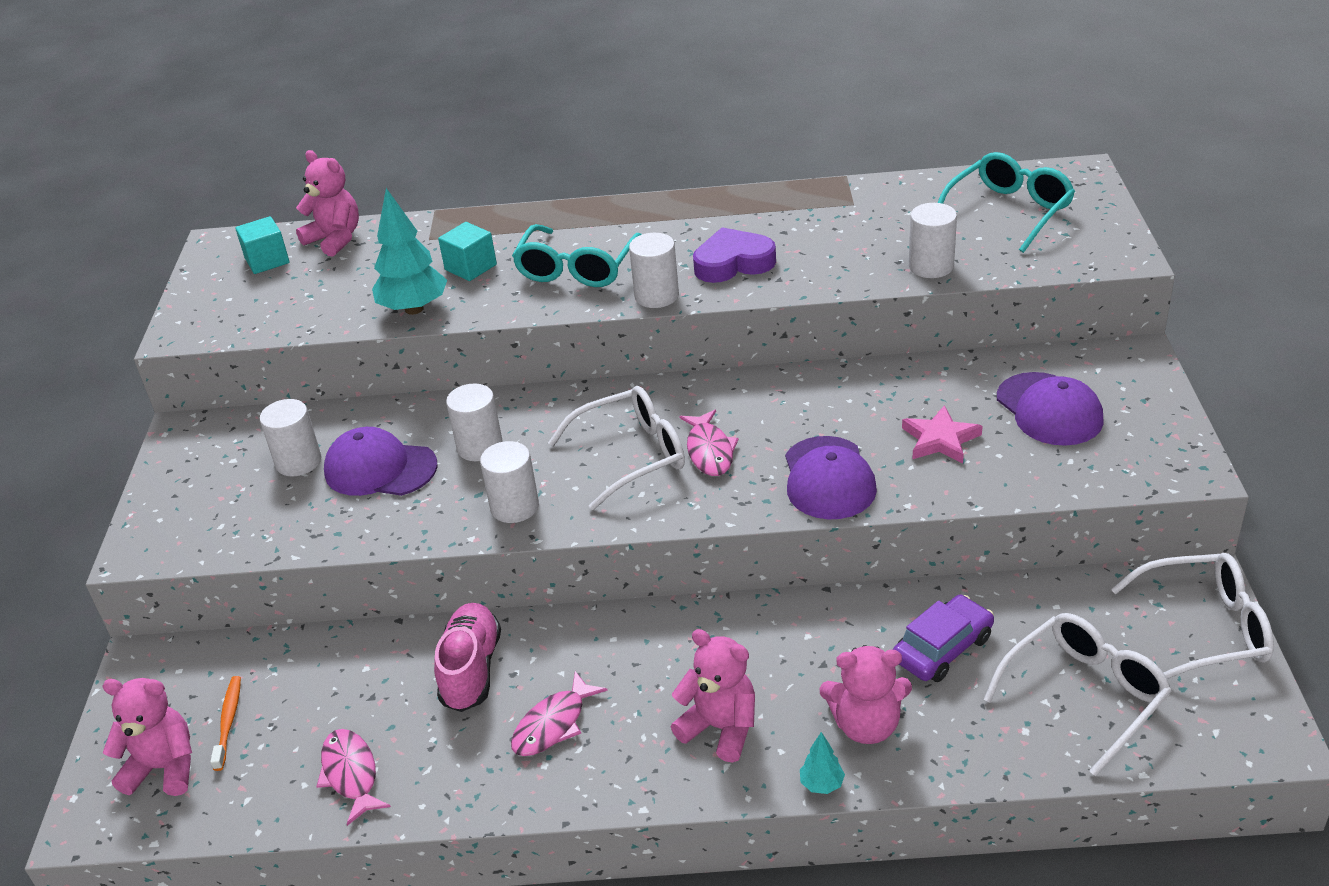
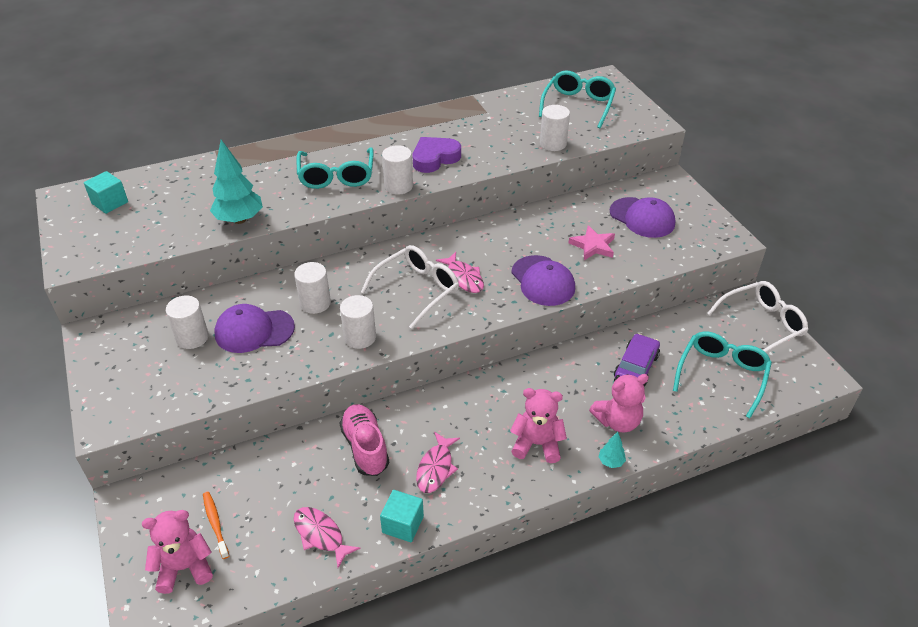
camera: 25 degrees left, 5 degrees up
pink teddy bear [296,150,359,257] -> none
turquoise cube [438,222,497,281] -> turquoise cube moved to [380,490,424,542]
white glasses [983,613,1172,776] -> turquoise glasses [673,332,772,418]

